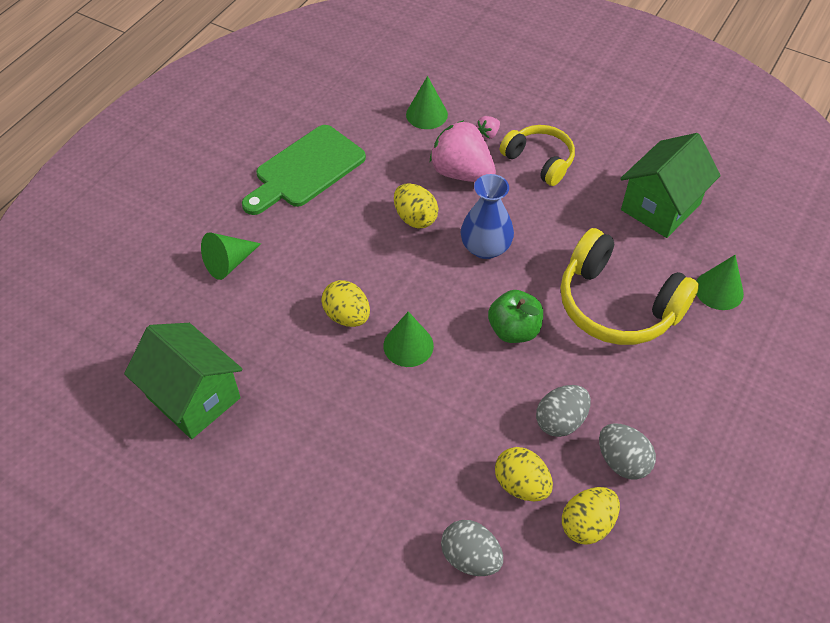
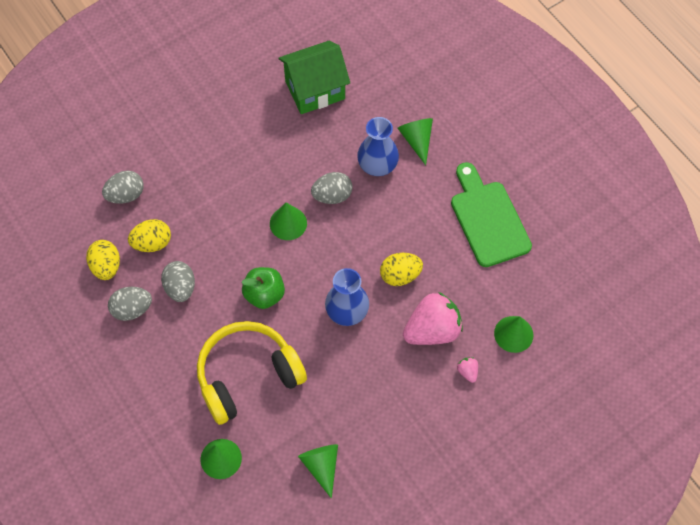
camera: 115 degrees right, 10 degrees up
yellow egg [321,280,370,327] -> grey egg [311,172,353,204]
yellow headphones [500,125,575,186] -> none
green house [620,133,721,238] -> green cone [298,444,338,499]
none -> blue vase [357,117,399,176]

